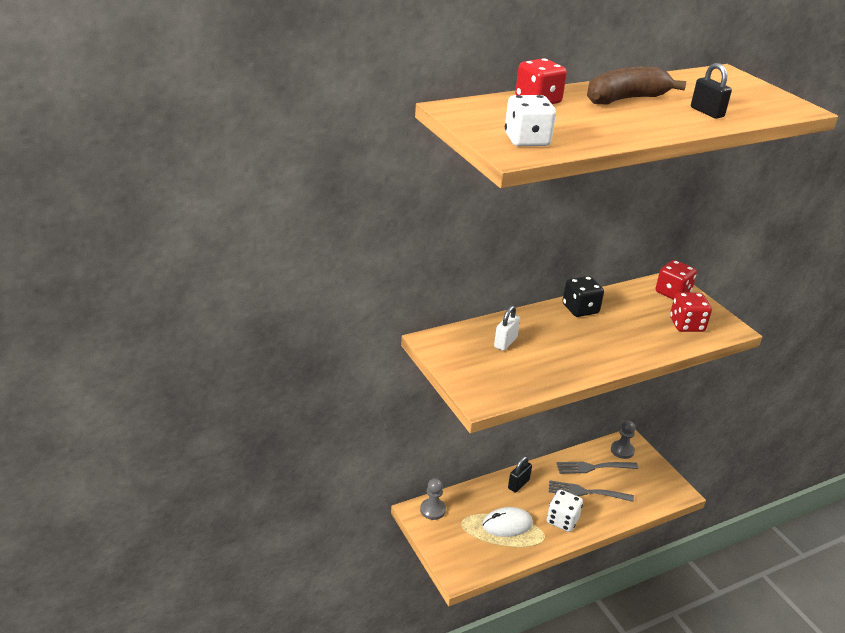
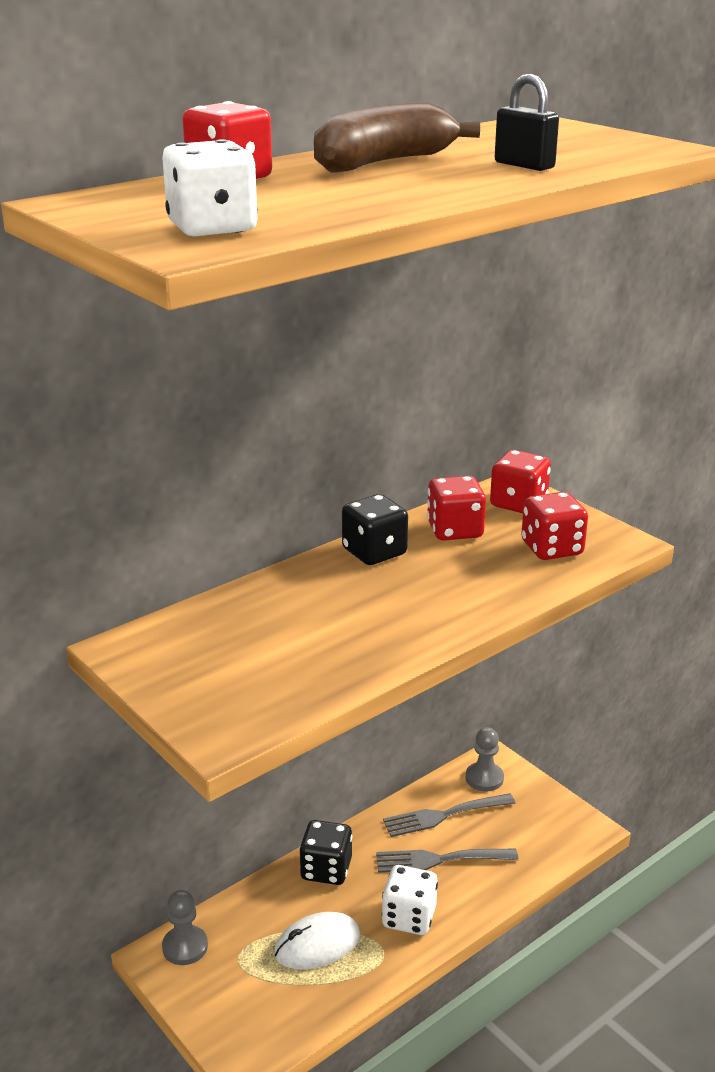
camera: 10 degrees left, 5 degrees down
white padlock [494,305,520,351] -> none
black padlock [508,456,532,492] -> black dice [299,820,352,885]
none -> red dice [427,476,486,541]

